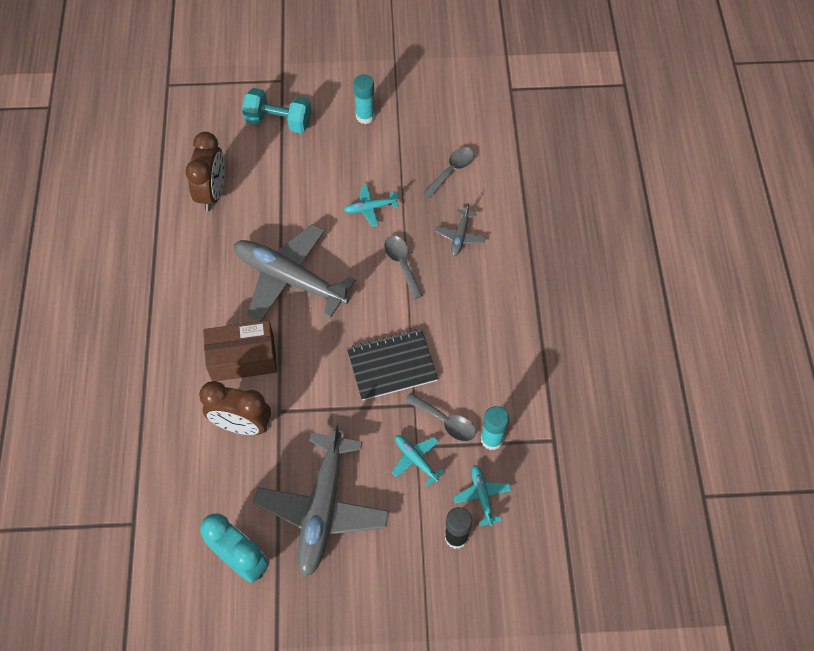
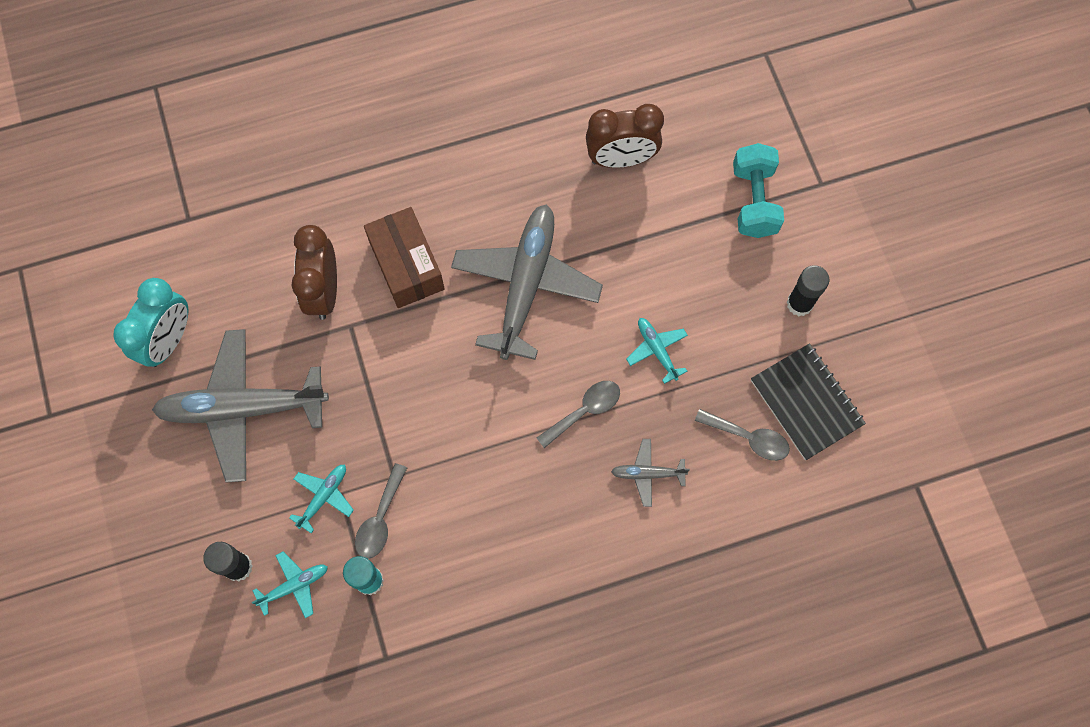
camera: 75 degrees right, 10 degrees up
black notebook [347,329,438,401] -> black notebook moved to [751,343,866,460]
turquoise glue stick [353,75,375,124] -> black glue stick [787,265,829,316]

